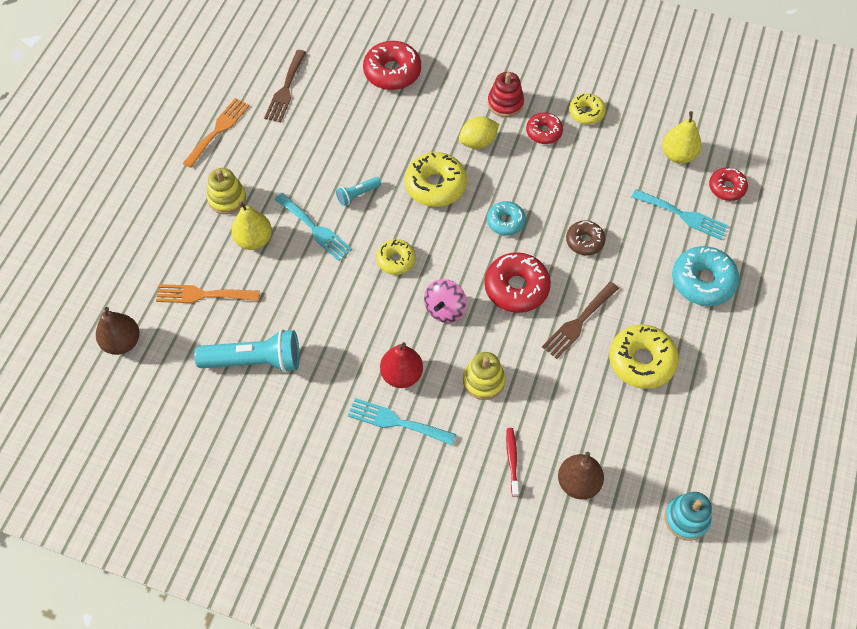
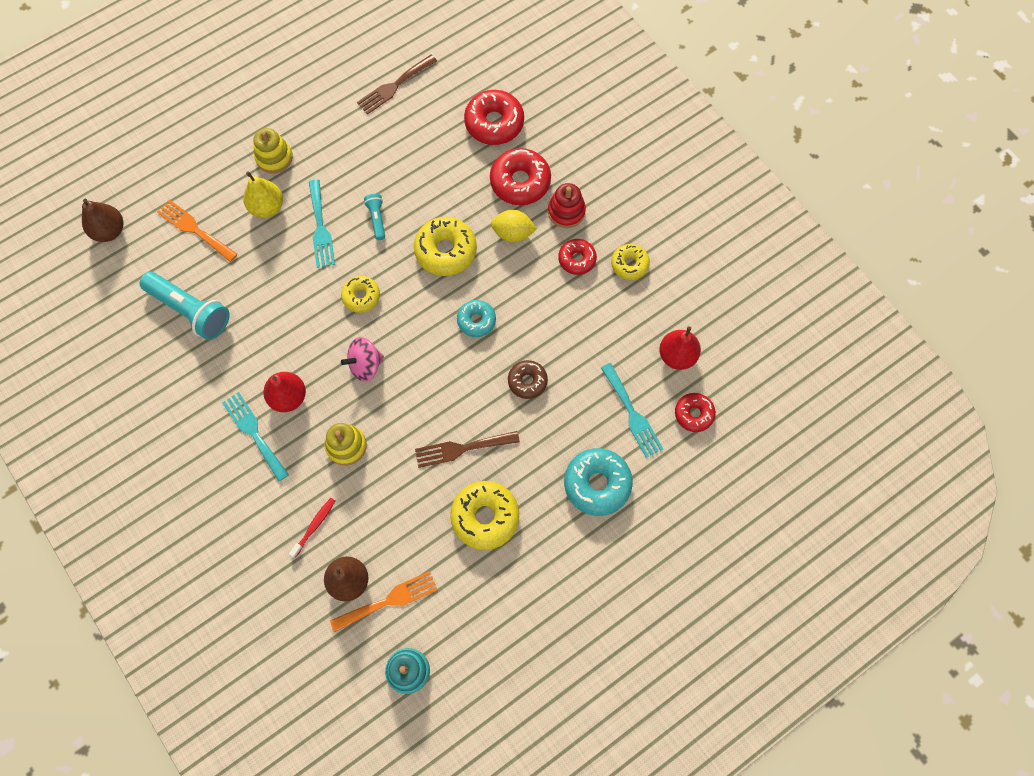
camera: 35 degrees right, 10 degrees up
orange fork [183,98,250,168] -> orange fork moved to [330,571,438,632]
turquoise flashlight [336,177,381,206] -> turquoise flashlight turned 75 degrees clockwise [364,194,385,240]
red donut [484,252,551,313] -> red donut moved to [490,148,551,205]
yellow pear [662,111,702,164] -> red pear [659,326,701,370]

